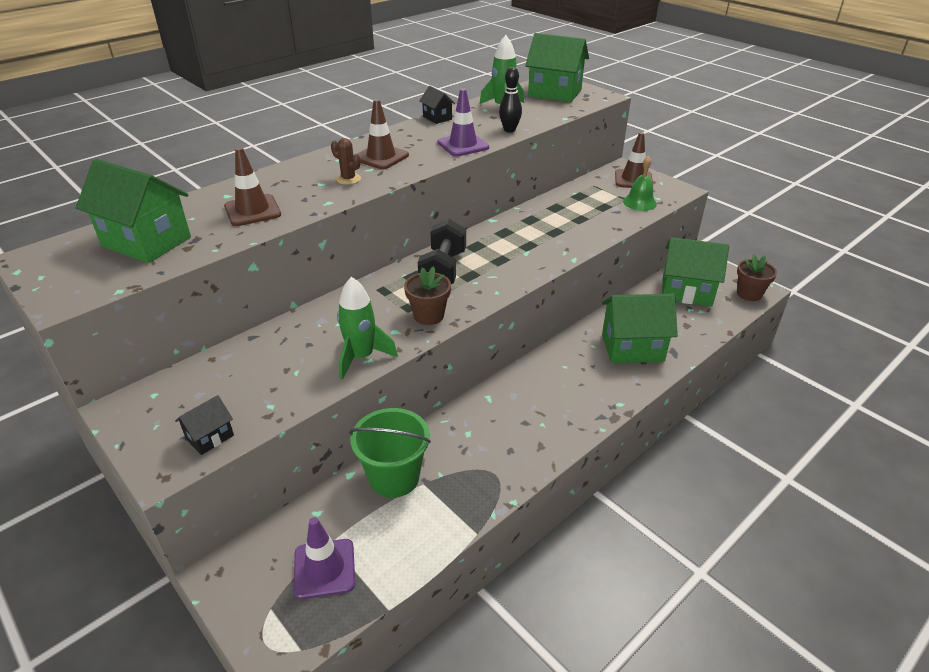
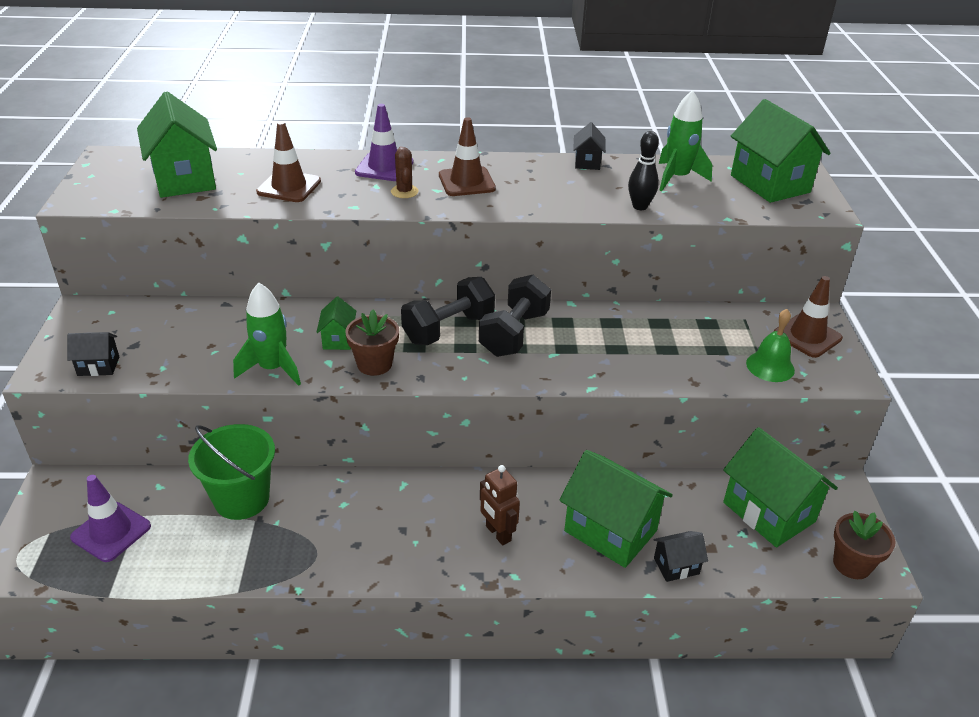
camera: 40 degrees right, 0 degrees up
purple traffic cone [437,88,489,156] -> purple traffic cone moved to [355,104,414,181]
none -> green house [316,297,356,350]
none -> black dumbbell [479,275,551,357]
none -> brown robot [480,465,520,545]
none -> black house [653,531,708,582]

